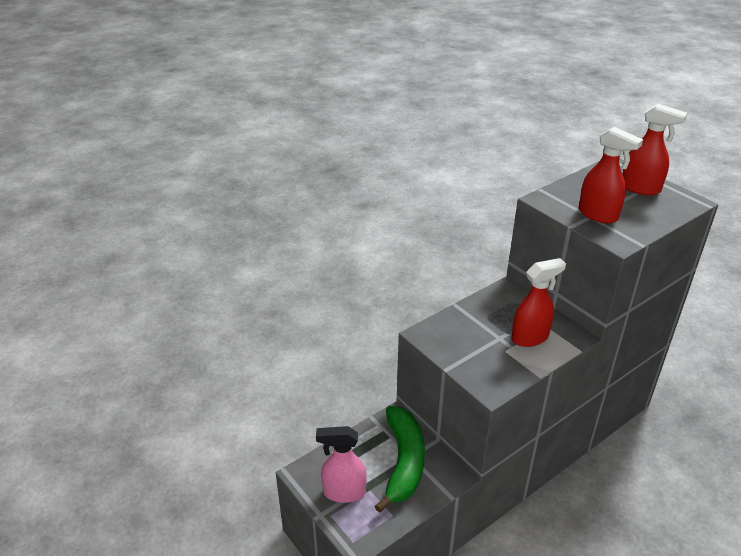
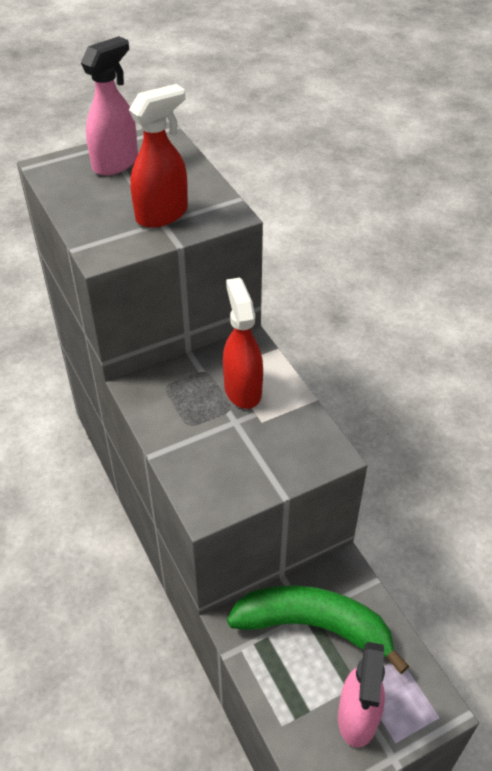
camera: 80 degrees left, 10 degrees up
red spray bottle [623,103,687,195] -> pink spray bottle [81,36,138,176]

